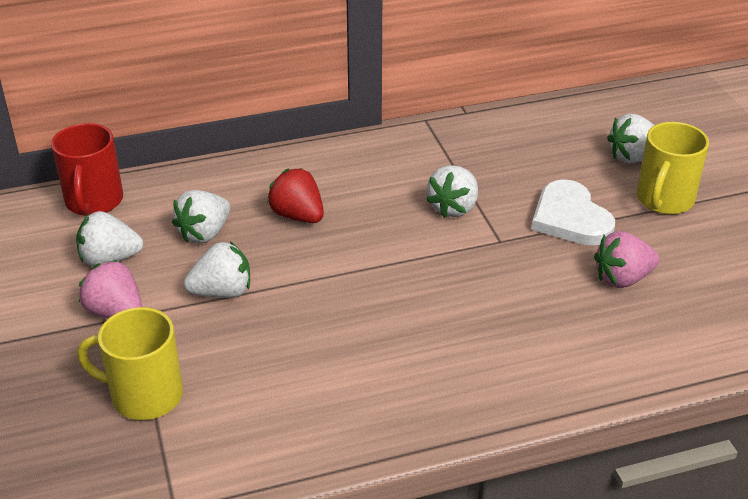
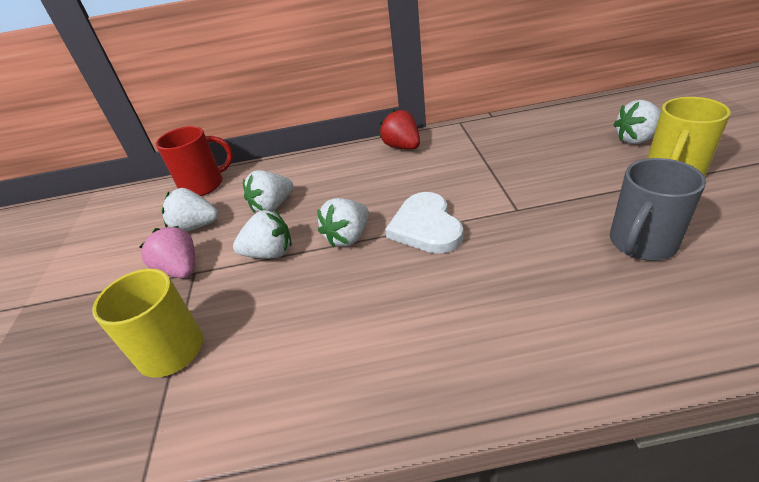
camera: 15 degrees right, 0 degrees up
red mug [51,123,123,216] -> red mug turned 120 degrees counterclockwise [156,126,233,196]
red strawberry [267,168,324,223] -> red strawberry moved to [380,109,420,149]
white strawberry [426,165,478,218] -> white strawberry moved to [317,198,369,248]
white heart [532,179,615,246] -> white heart moved to [385,192,463,254]
pink strawberry [594,231,660,288] -> grey mug [610,158,706,261]

